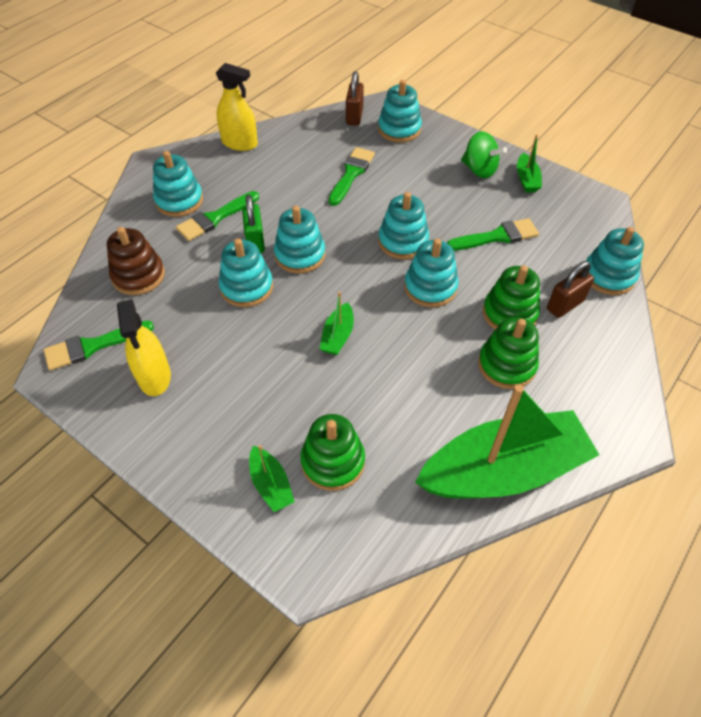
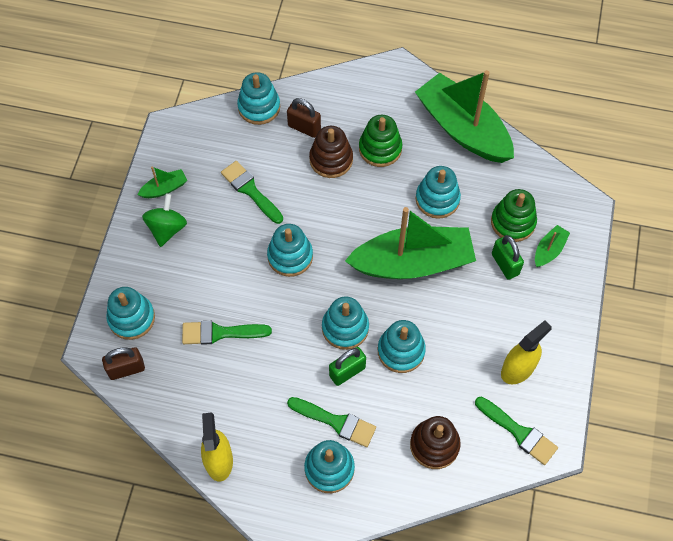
camera: 115 degrees left, 10 degrees up
green boat [320,292,354,355] -> green boat [345,207,476,279], size x2.42
turquoise stacking toy [404,239,459,307] -> turquoise stacking toy moved to [416,166,461,219]
green stacking toy [483,265,540,330] -> brown stacking toy [309,126,353,178]
none -> green padlock [492,235,524,280]

